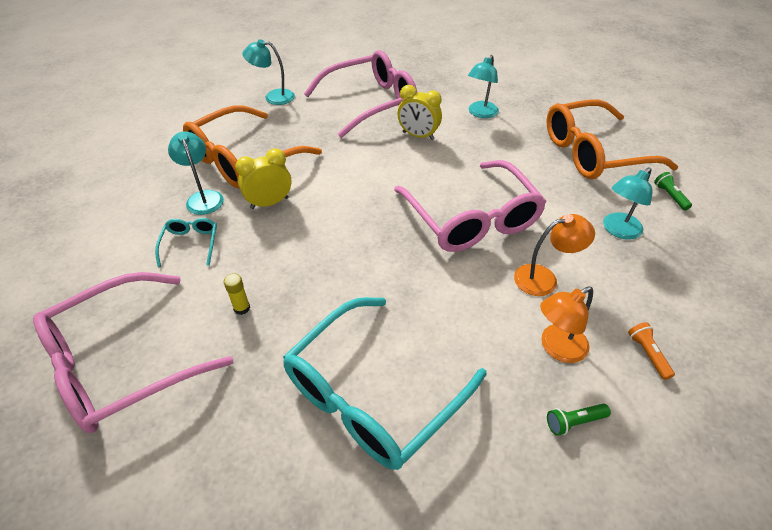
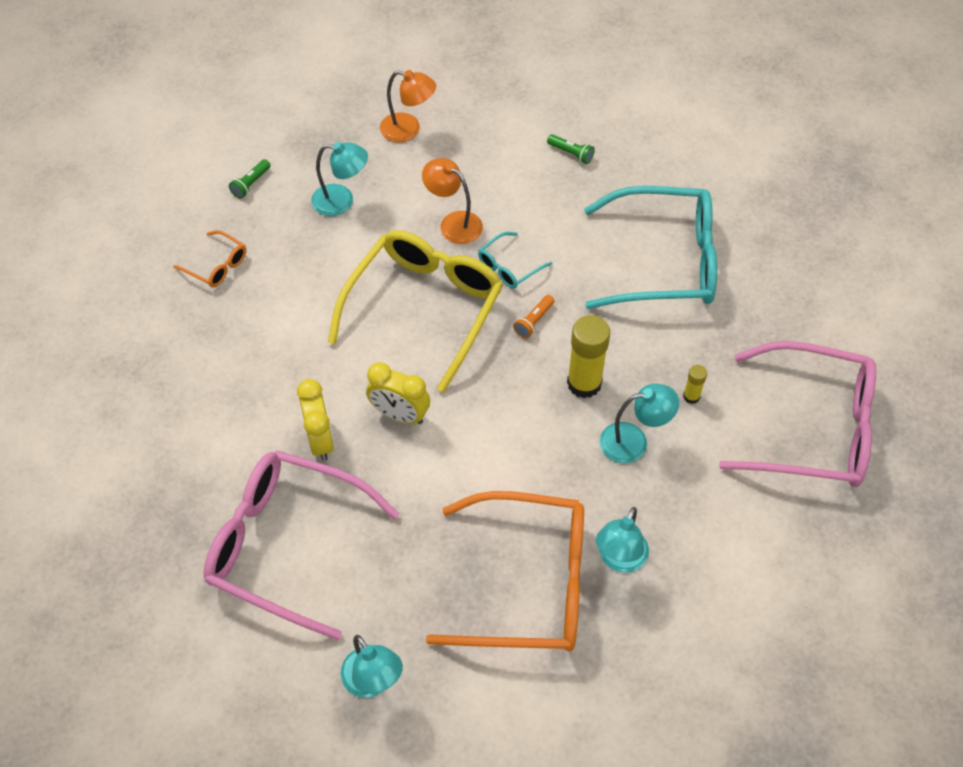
camera: 130 degrees left, 10 degrees up
turquoise glasses [155,218,217,267] -> turquoise glasses moved to [478,232,552,289]
yellow clock [235,149,291,209] -> yellow clock moved to [366,362,430,424]
pink glasses [394,160,547,252] -> yellow glasses [328,230,503,393]
turquoise lamp [468,55,499,118] -> turquoise lamp moved to [600,383,679,463]
orange lamp [540,286,593,363] -> orange lamp moved to [380,70,436,142]
orange glasses [547,100,678,179] -> orange glasses [173,230,246,287], size x0.43
orange flashlight [628,322,675,380] -> orange flashlight moved to [513,295,554,338]
none -> yellow glue stick [567,315,610,398]

